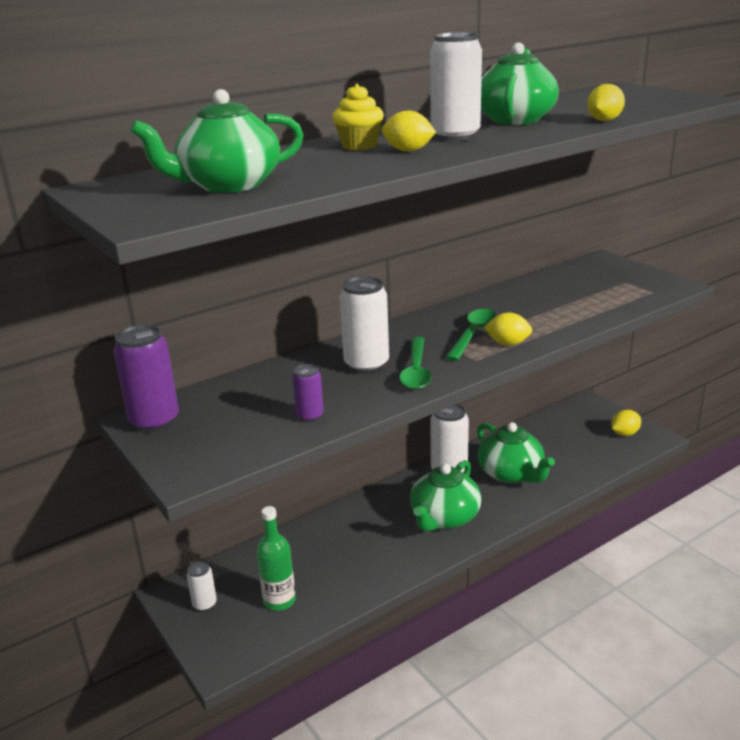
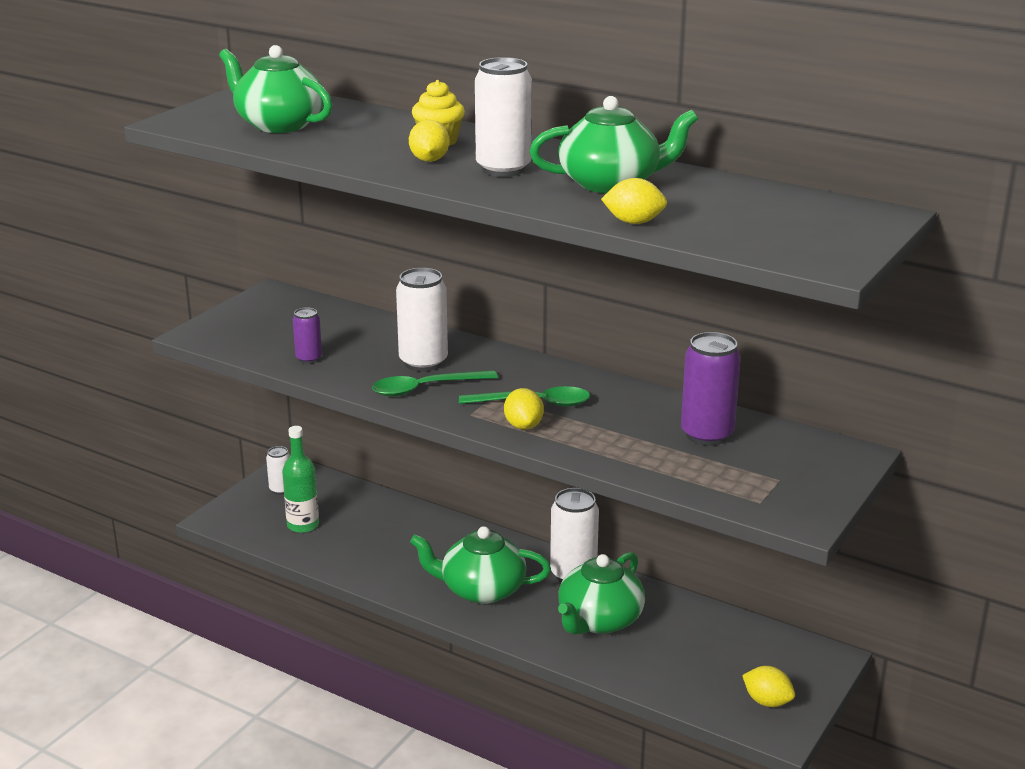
camera: 65 degrees right, 0 degrees up
purple can [113,325,179,432] -> purple can moved to [681,332,741,446]

